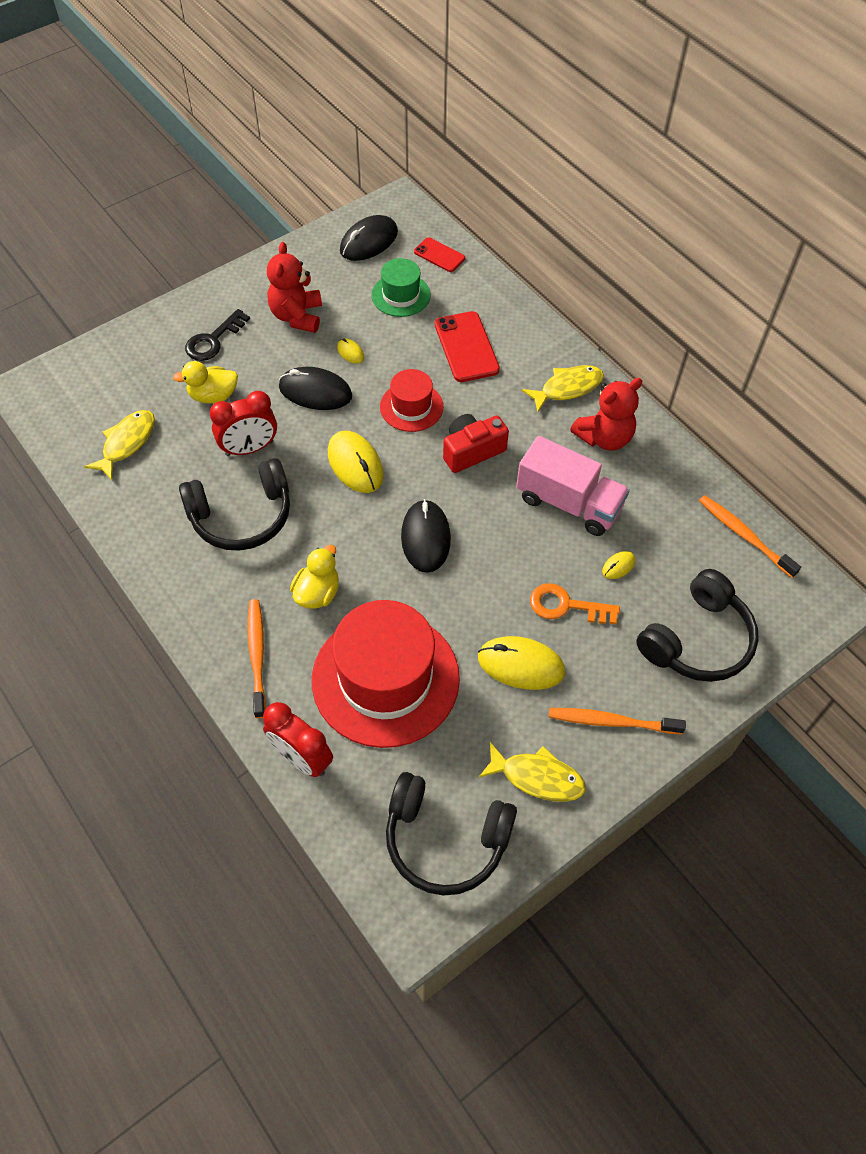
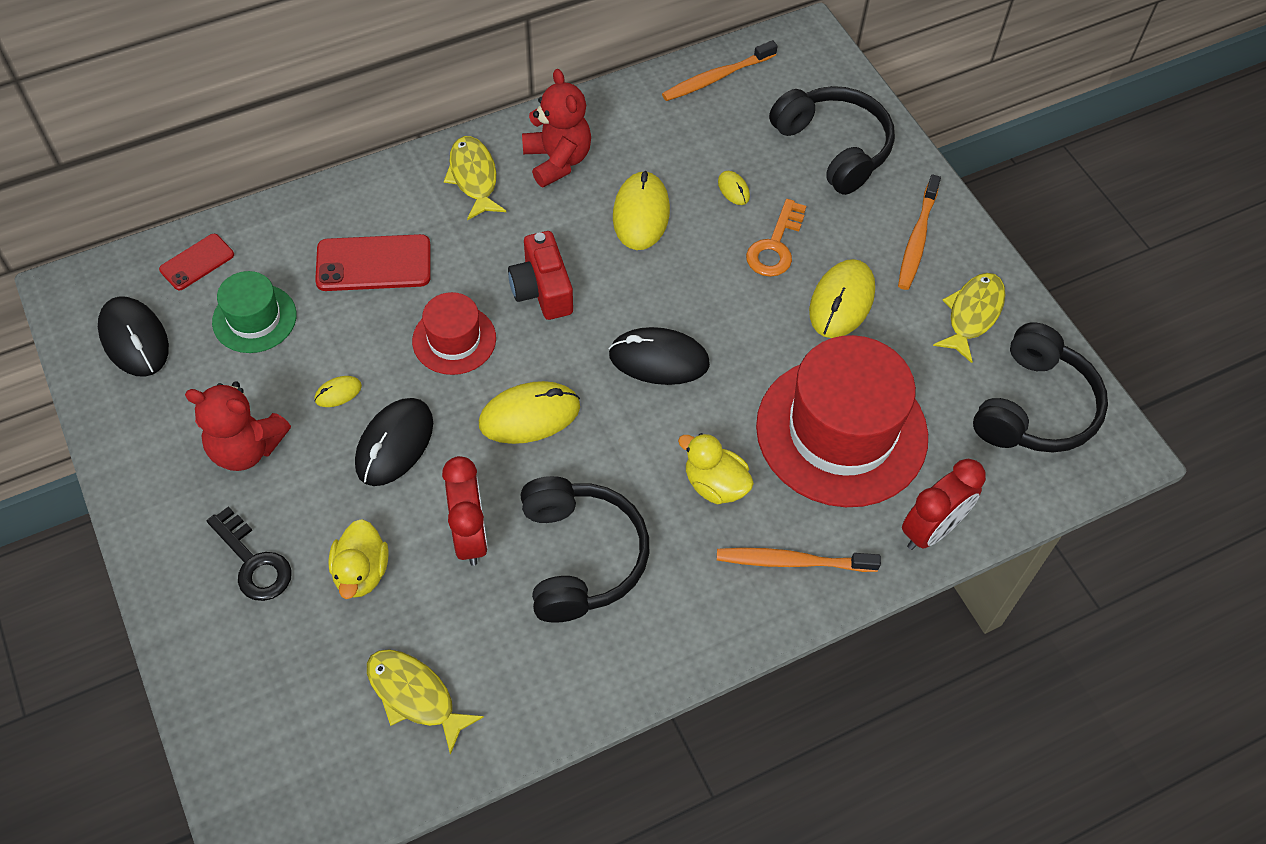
camera: 80 degrees left, 0 degrees up
pink truck [516,436,630,536] -> yellow mouse [613,171,670,250]

